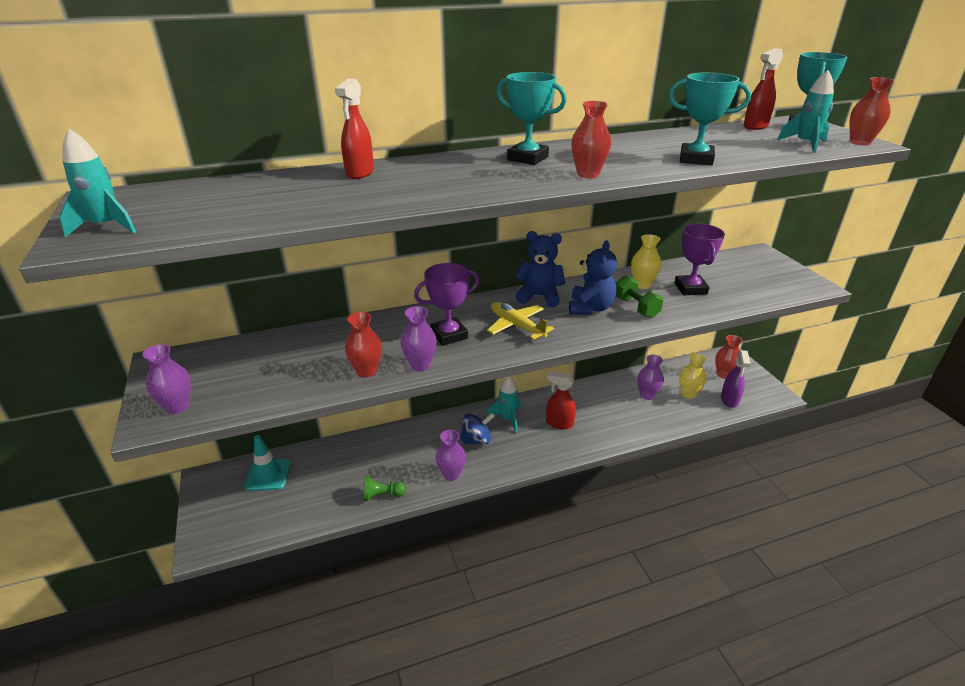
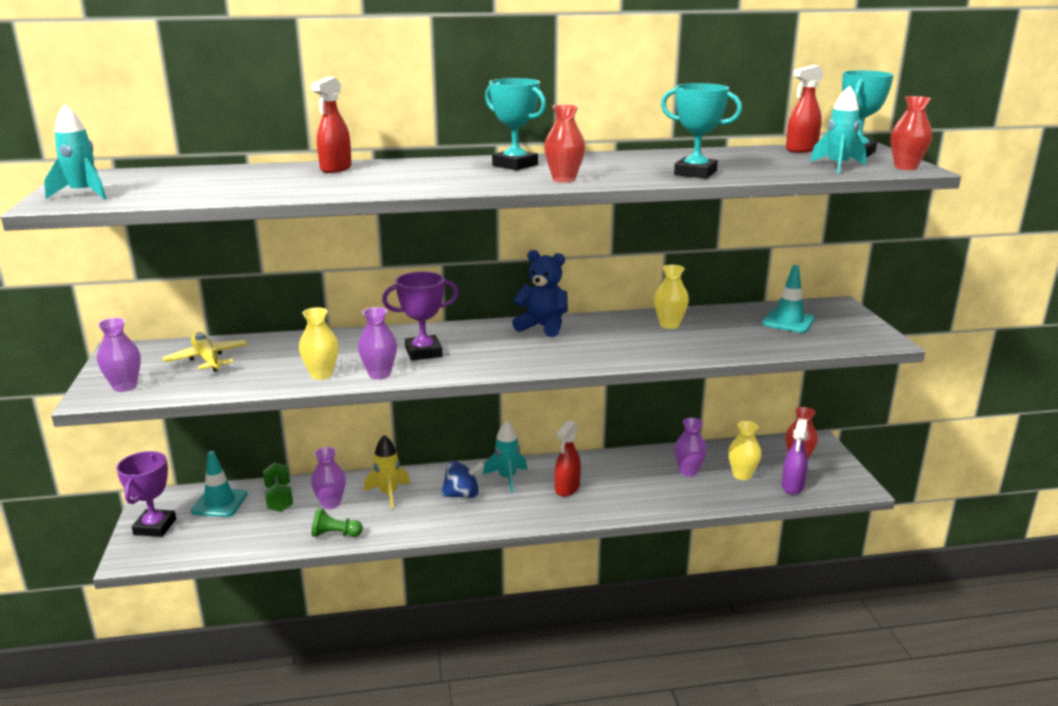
camera: 10 degrees right, 10 degrees down
red vase [345,312,382,378] -> yellow vase [299,307,339,380]
purple vase [435,430,466,481] -> purple vase moved to [311,447,346,509]
yellow plane [487,302,554,340] -> yellow plane moved to [162,332,248,372]
red spray bottle [546,372,576,429] -> red spray bottle turned 90 degrees counterclockwise [555,420,581,497]
blue teddy bear [569,241,617,315] -> none
green dumbbell [616,275,663,318] -> green dumbbell moved to [263,462,293,512]
purple trophy [674,224,725,295] -> purple trophy moved to [116,451,176,537]
none -> yellow rocket [364,435,410,509]
none -> turquoise traffic cone [762,265,815,333]

